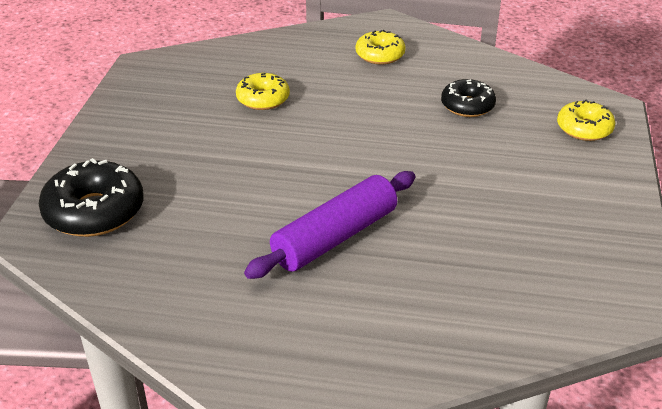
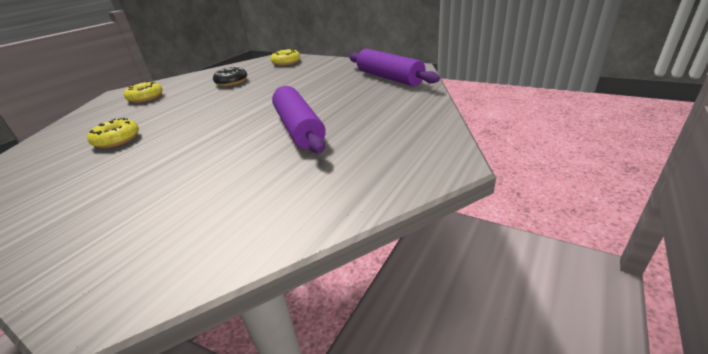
camera: 65 degrees left, 5 degrees down
black donut [39,158,144,237] -> none
none -> purple rolling pin [349,49,440,86]

